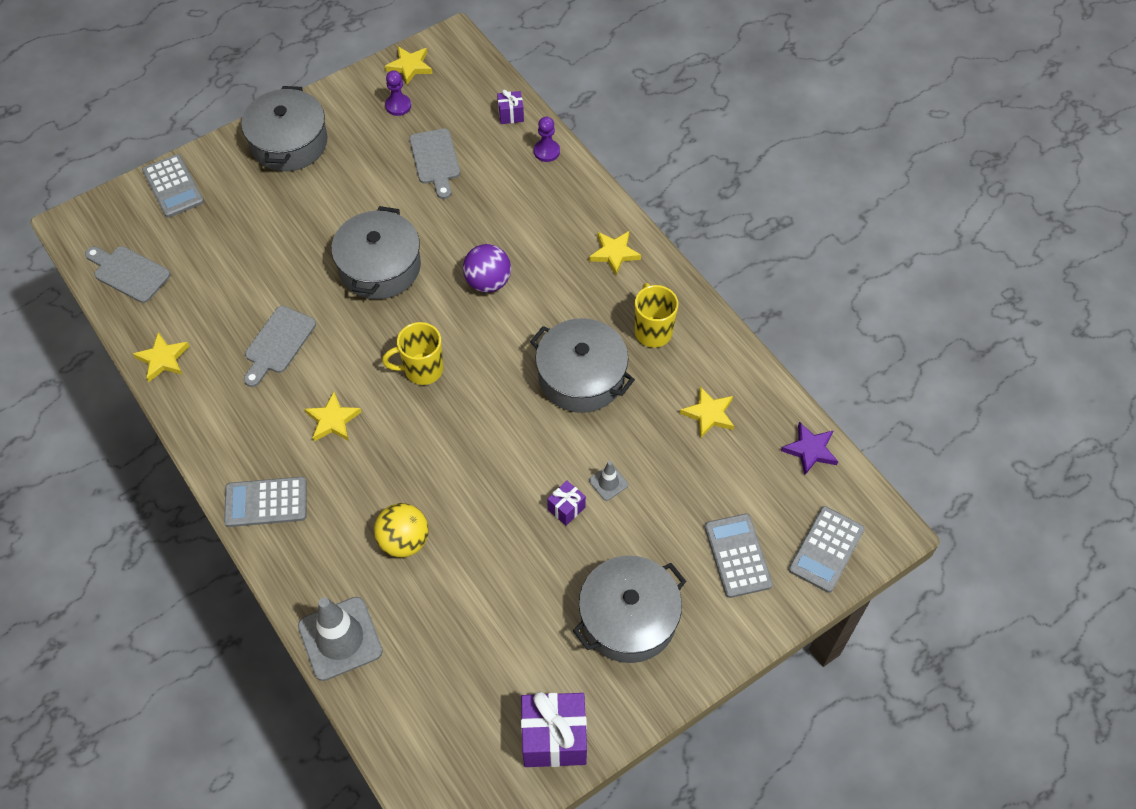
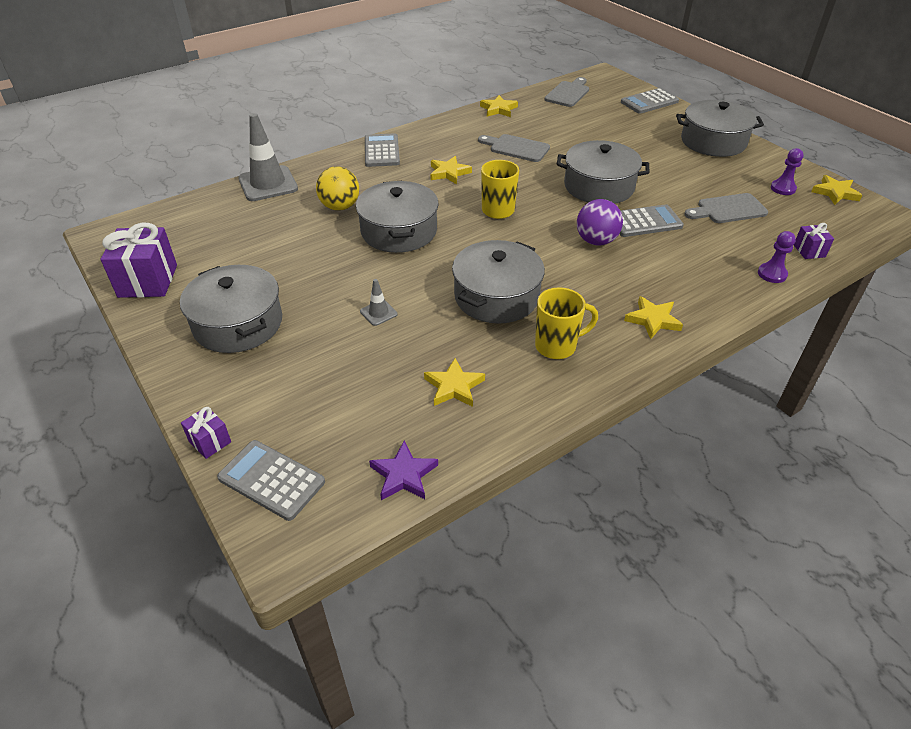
camera: 90 degrees right, 15 degrees down
purple gift [547,481,586,526] -> purple gift moved to [181,407,231,459]
grey calculator [705,514,773,598] -> grey calculator moved to [620,204,684,237]
none -> grey pot [356,181,439,253]

